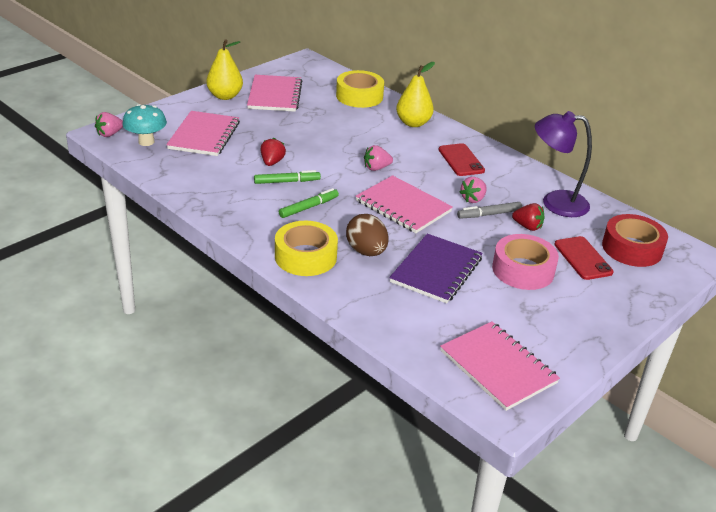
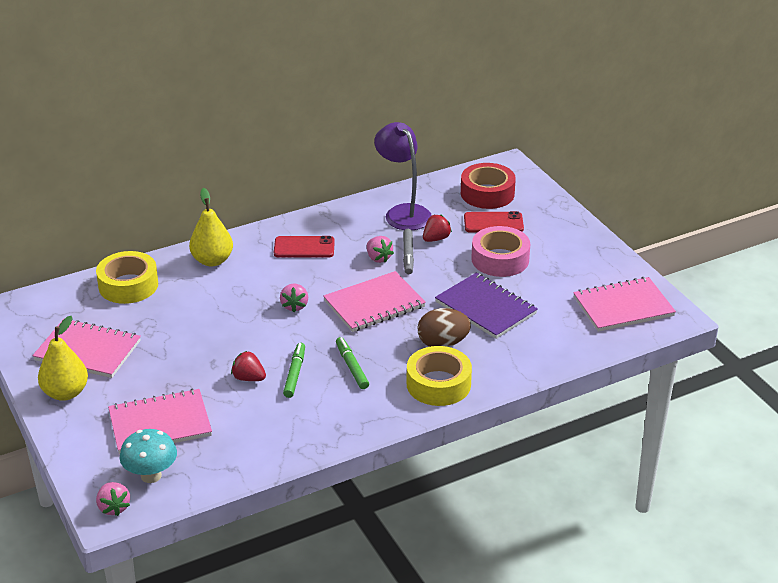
camera: 70 degrees left, 0 degrees up
pink notebook [166,111,240,156] -> pink notebook turned 45 degrees counterclockwise [108,389,212,454]
purple lamp [535,111,592,217] -> purple lamp turned 120 degrees clockwise [374,122,432,230]

